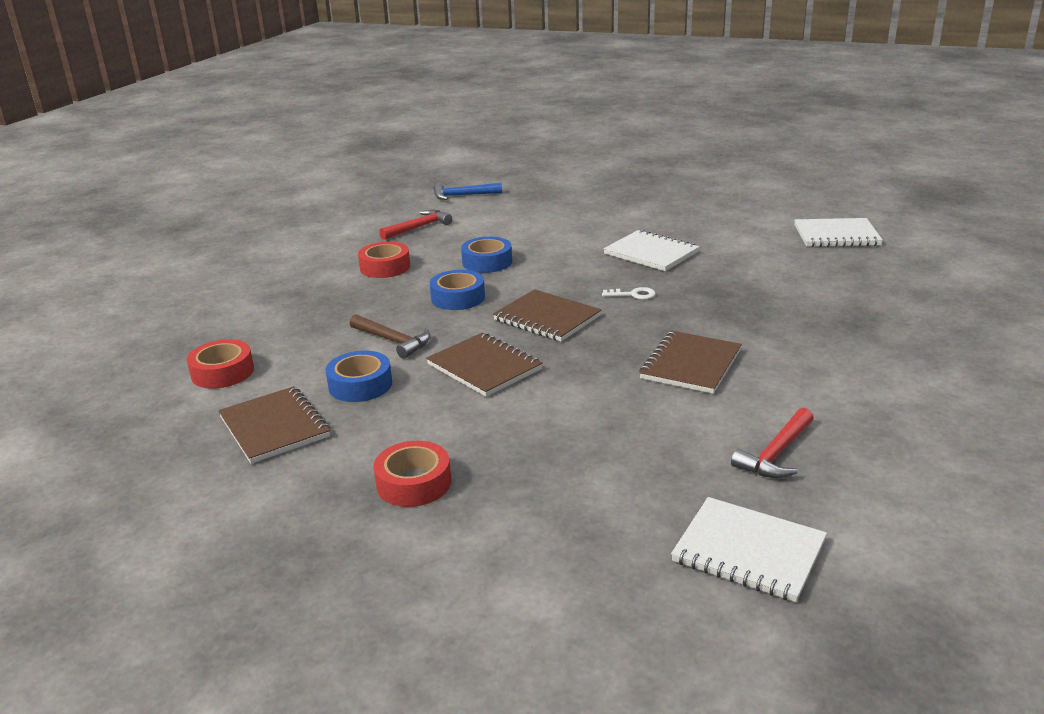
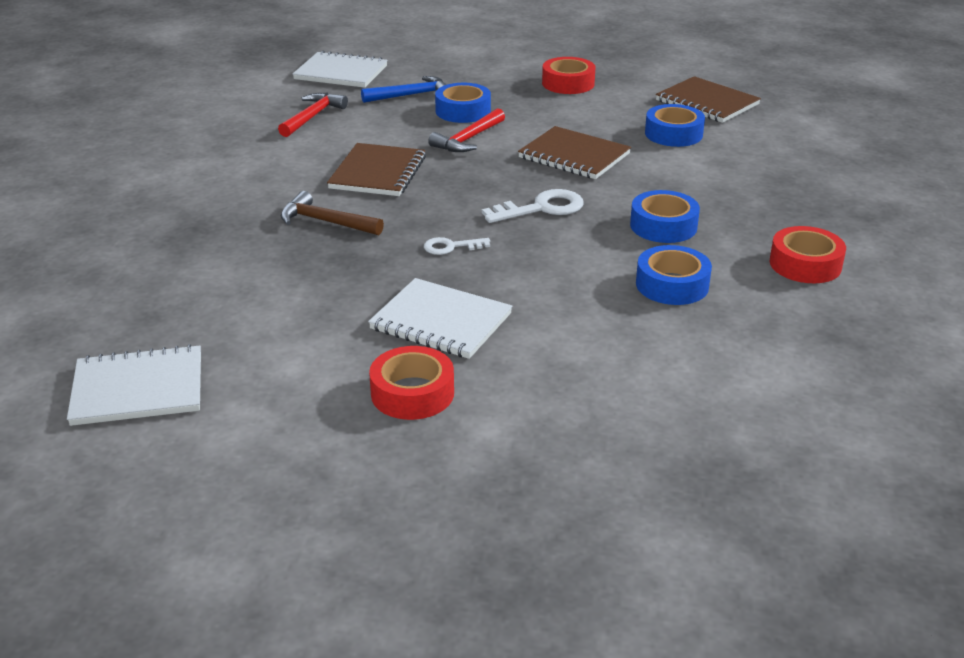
camera: 165 degrees right, 5 degrees up
red tape [187,339,254,389] -> red tape moved to [369,346,454,420]
brown hammer [350,314,431,359] -> brown hammer moved to [280,191,384,235]
red hammer [379,210,452,240] -> red hammer moved to [428,108,505,152]
blue hammer [434,183,502,200] -> blue hammer moved to [361,76,447,103]
brown notebook [493,289,601,342] -> white key [482,189,584,223]
none -> blue tape [435,83,491,123]

